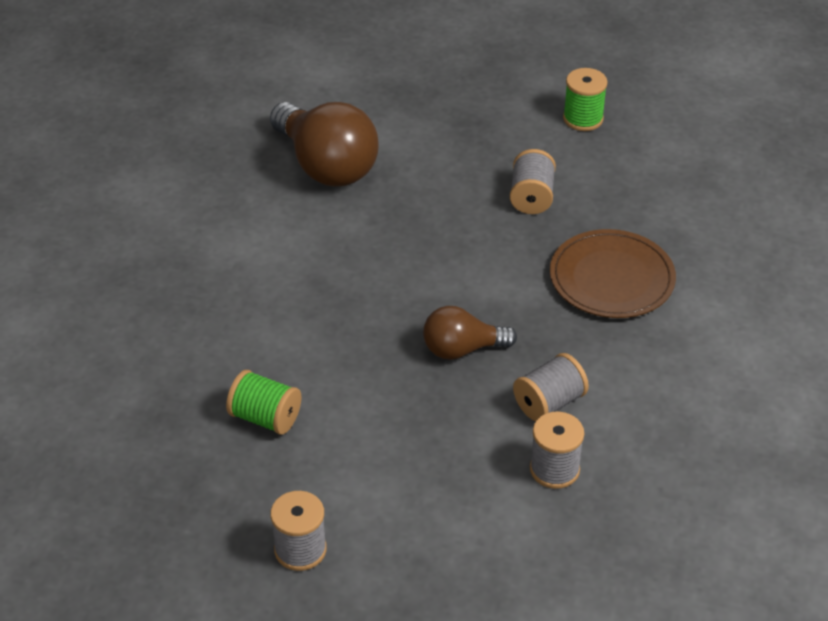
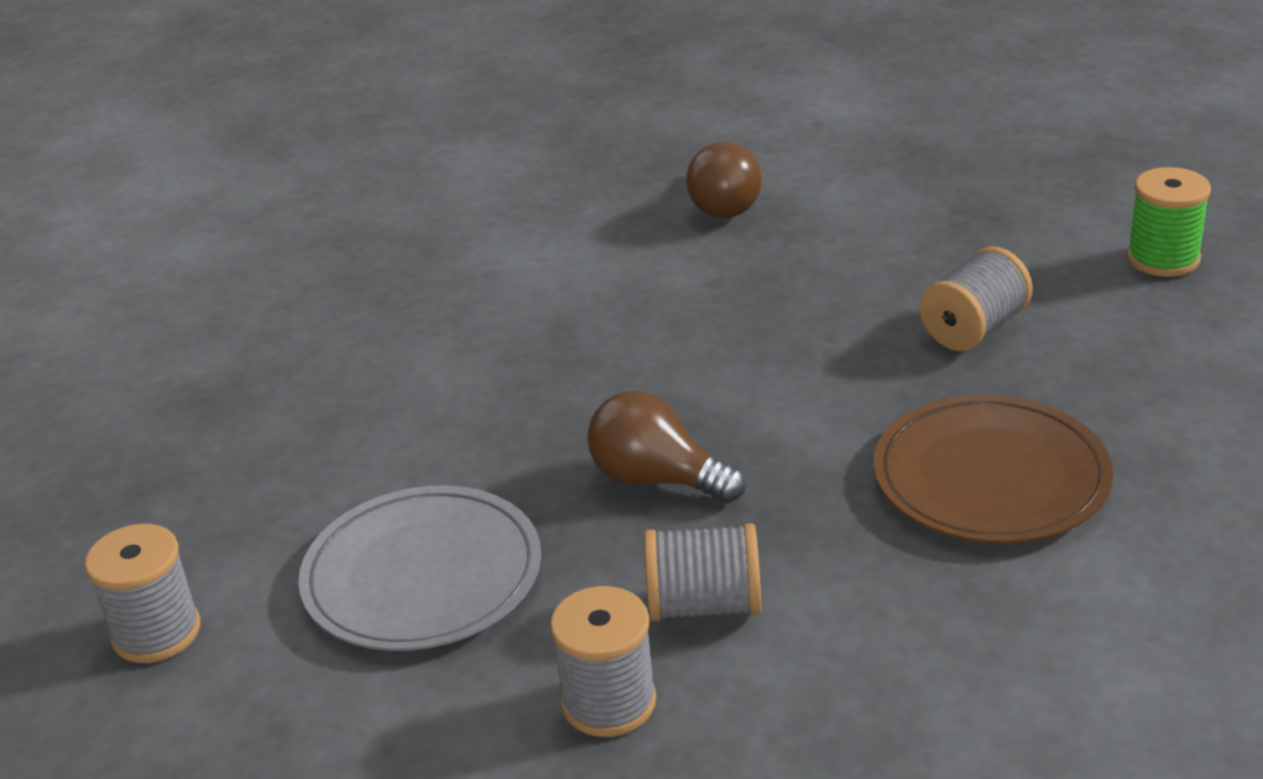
camera: 40 degrees right, 10 degrees down
green spool [226,370,302,435] -> none
brown light bulb [270,102,379,186] -> brown light bulb [686,142,762,218], size x0.58
none -> grey plate [298,485,541,651]

